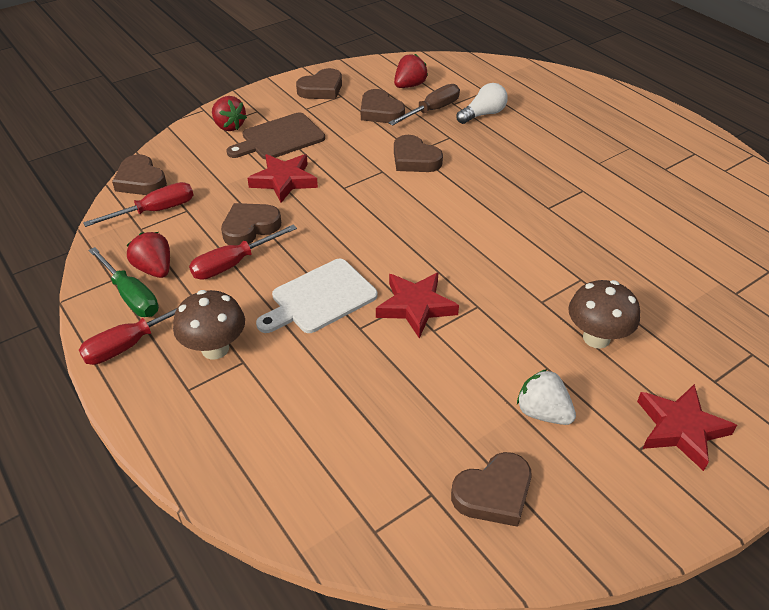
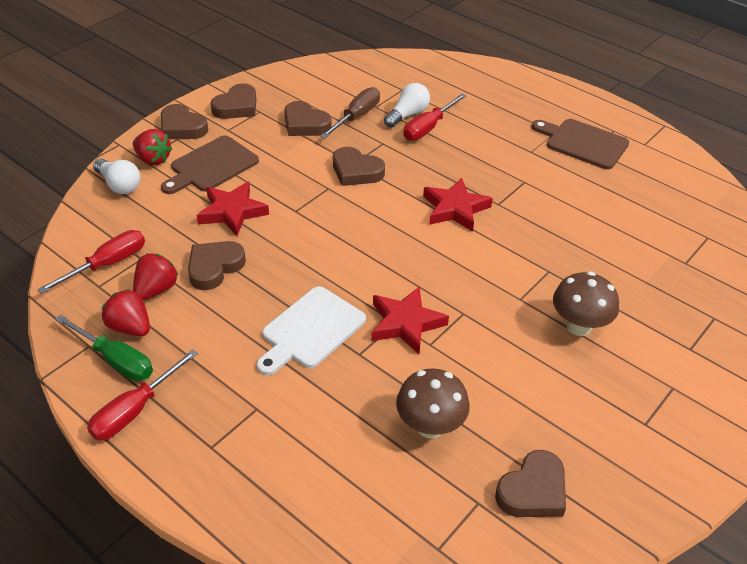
camera: 15 degrees left, 0 degrees up
brown heart [112,154,167,195] -> brown heart moved to [161,104,208,139]
brown mushroom [173,290,245,360] -> brown mushroom moved to [396,368,470,439]
red screwdriver [189,225,297,280] -> red screwdriver moved to [403,94,467,141]
red strawberry [394,54,428,88] -> red strawberry moved to [133,253,179,300]
white strawberry [517,369,576,425] -> none
red star [637,384,737,471] -> red star moved to [423,178,493,232]
none -> white light bulb [93,158,141,194]
none -> brown cutting board [532,119,629,169]

